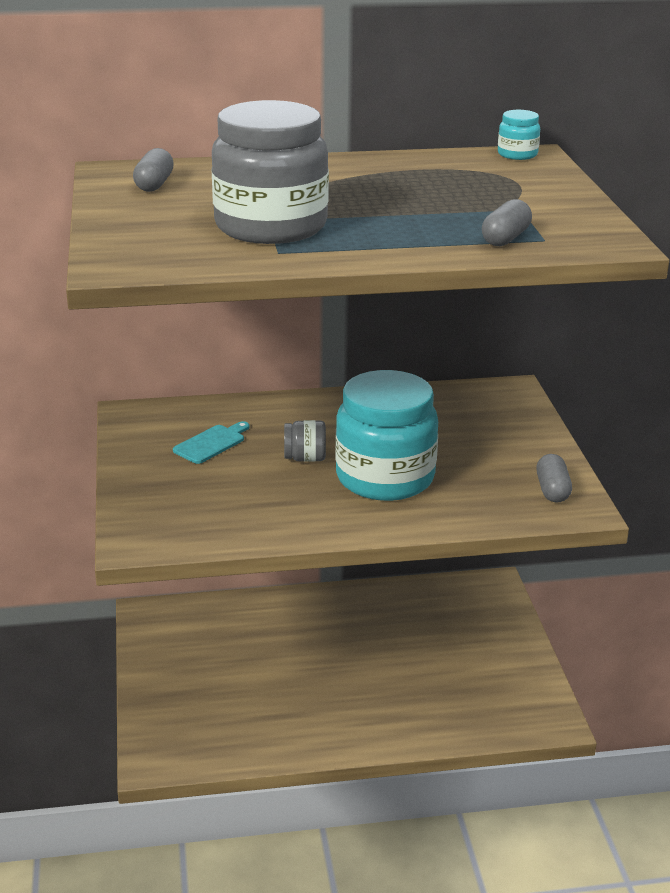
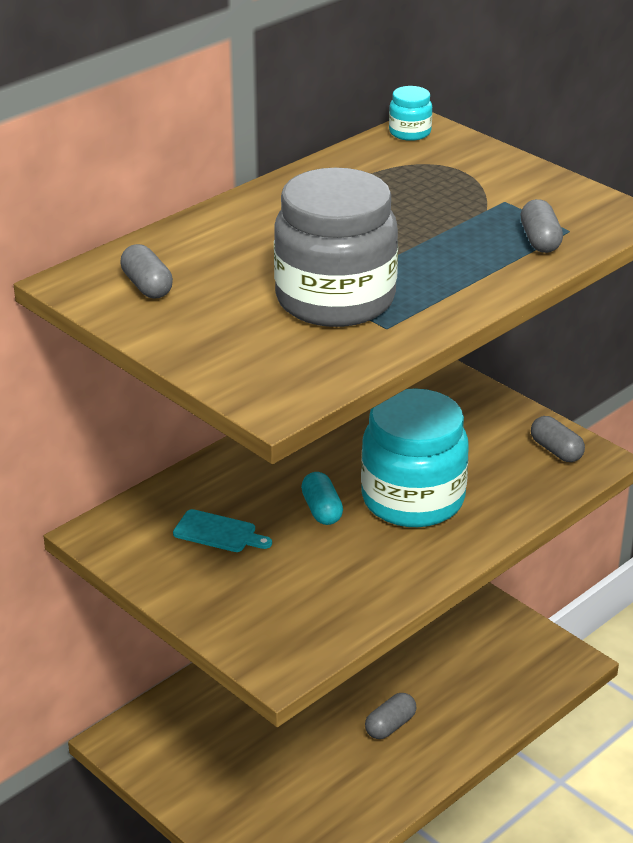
camera: 35 degrees left, 5 degrees up
turquoise cutting board [173,421,250,464] -> turquoise cutting board turned 105 degrees clockwise [173,509,272,552]
grey jar [284,420,326,462] -> turquoise capsule [301,472,343,525]
none -> grey capsule [365,693,417,739]

